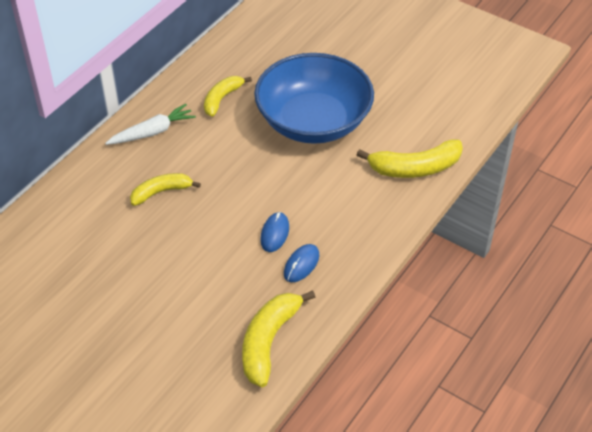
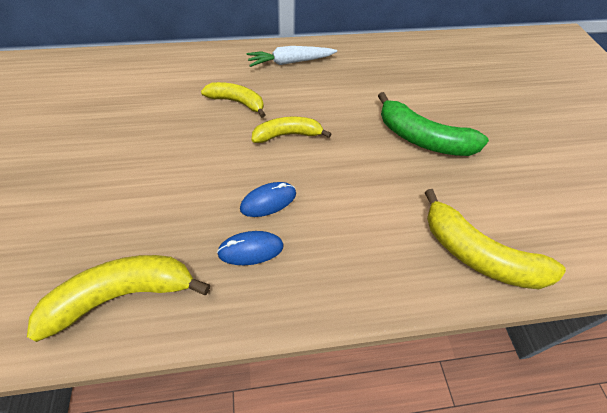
camera: 45 degrees right, 5 degrees up
white carrot [105,104,196,145] -> white carrot turned 150 degrees clockwise [247,46,337,67]
yellow banana [204,76,252,117] -> yellow banana moved to [252,116,331,143]
blue bowl [254,53,374,144] -> green banana [378,92,489,156]

